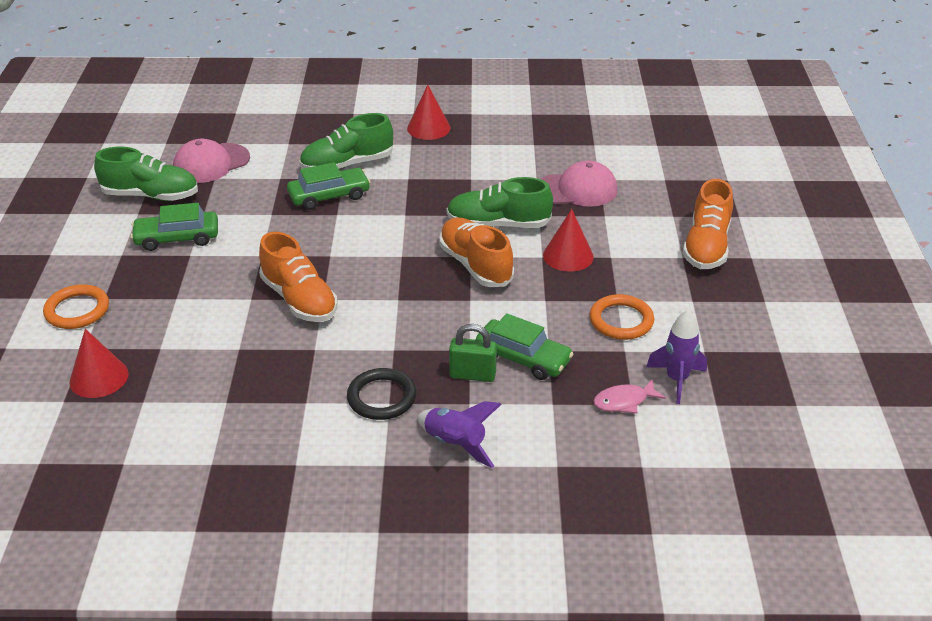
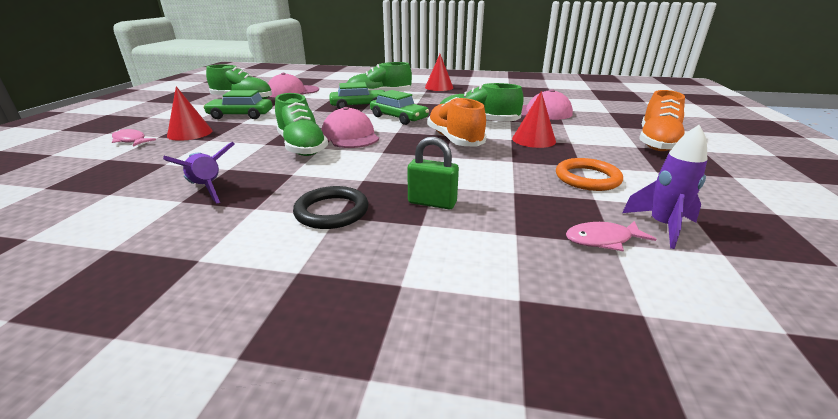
camera: 10 degrees right, 10 degrees down
orange ring [43,284,109,329] -> pink fish [112,129,156,147]
red cone [69,329,129,398] -> red cone moved to [167,86,213,141]
orange shoe [259,232,337,322] -> green shoe [275,93,328,156]
purple rocket [417,401,502,468] -> purple rocket moved to [163,142,235,203]
green car [476,313,574,380] -> green car moved to [370,90,429,125]
none -> pink cap [322,107,379,148]

